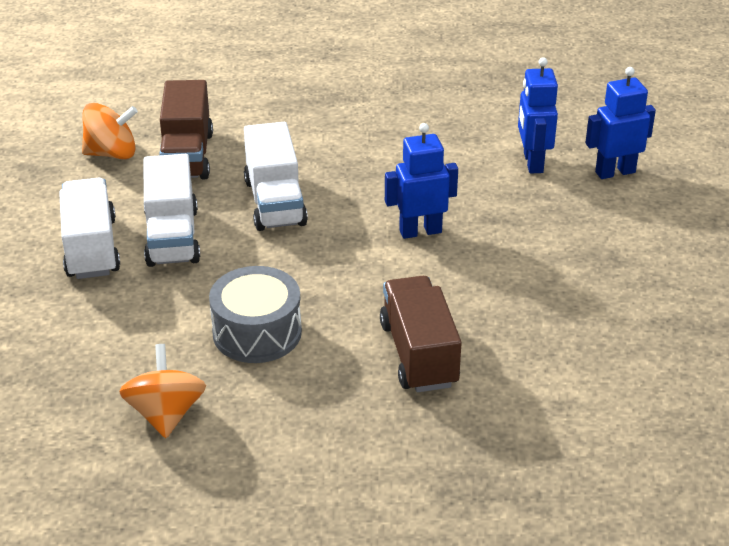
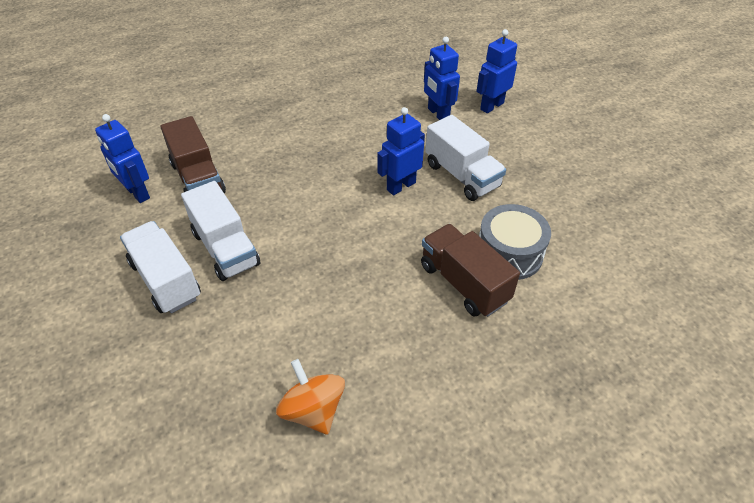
camera: 25 degrees left, 10 degrees up
orange spinning top [82,103,138,159] -> blue robot [95,114,150,203]
grey drum [209,266,302,363] -> grey drum moved to [479,204,551,280]
white truck [244,122,308,231] -> white truck moved to [425,115,506,201]

